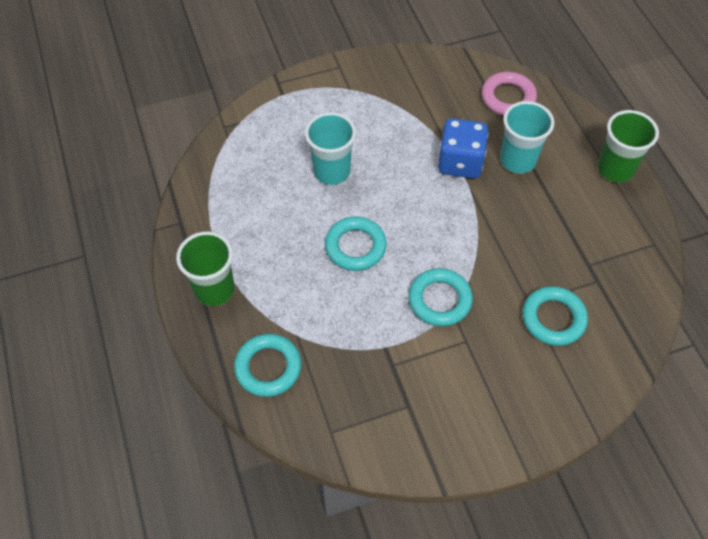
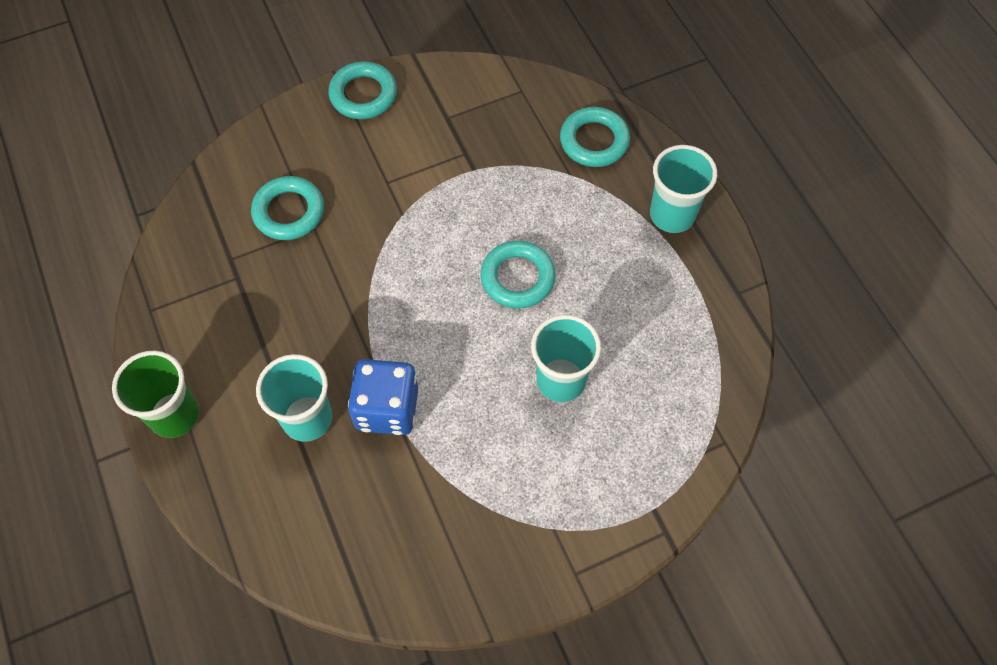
camera: 175 degrees right, 5 degrees up
green cup [176,231,235,306] -> turquoise cup [650,145,717,233]
turquoise ring [408,268,473,327] -> turquoise ring moved to [328,62,397,119]
pink ring [482,72,537,116] -> none

